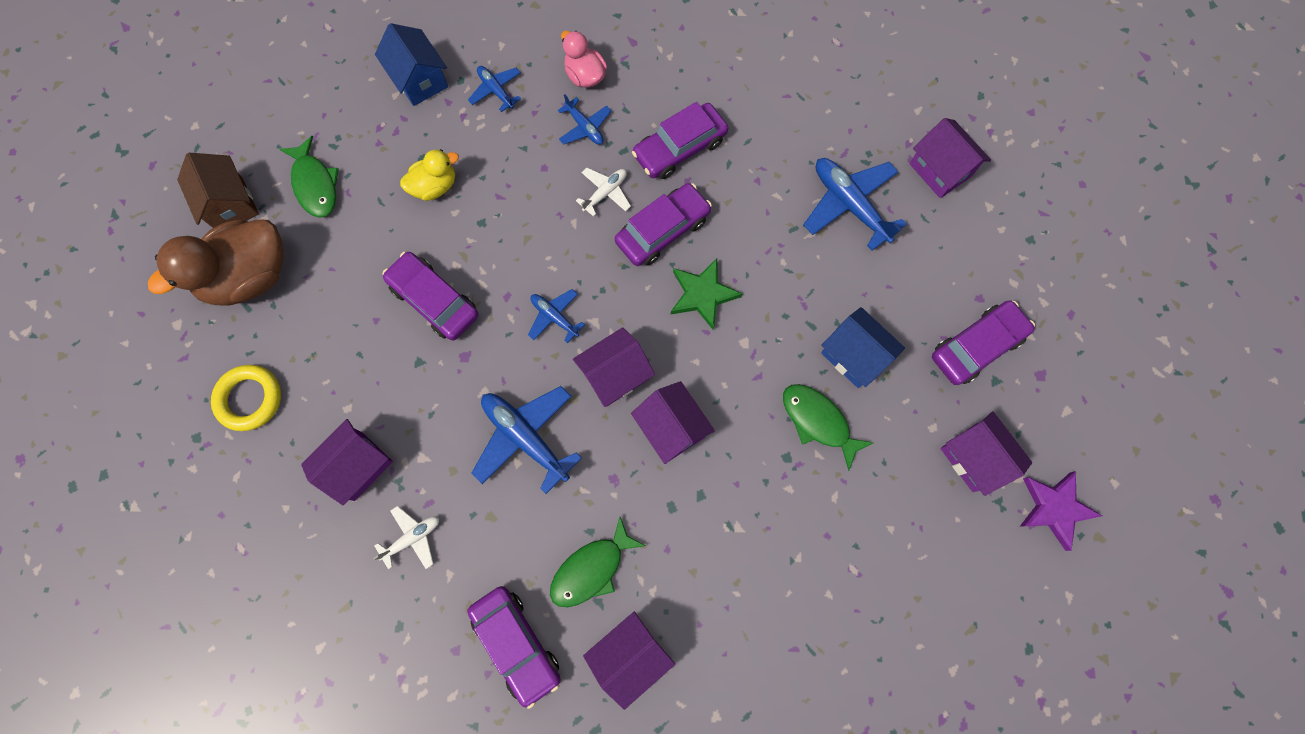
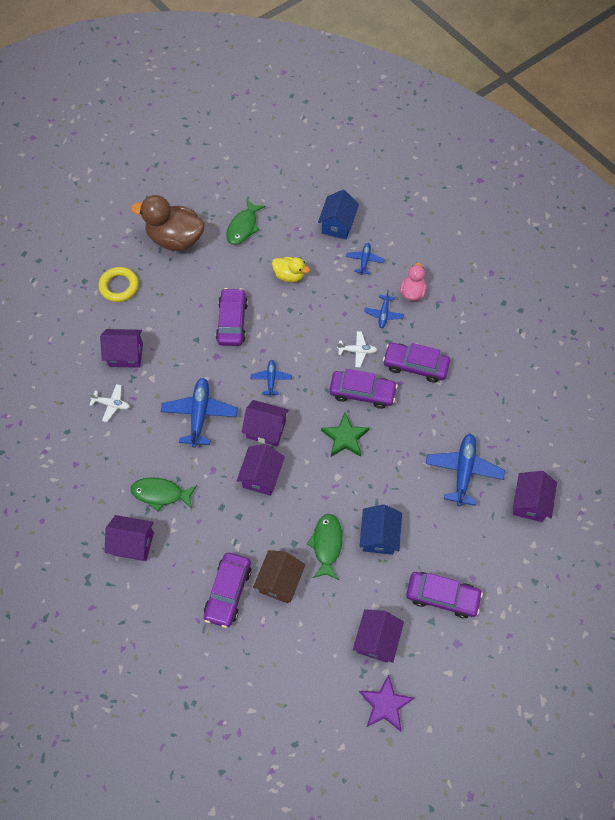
camera: 50 degrees right, 10 degrees down
brown house [177,153,259,228] -> brown house moved to [253,550,306,603]
purple car [467,586,561,709] -> purple car moved to [204,553,251,628]

